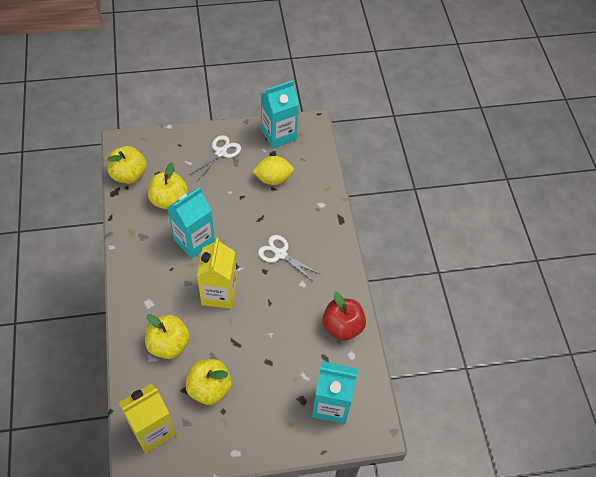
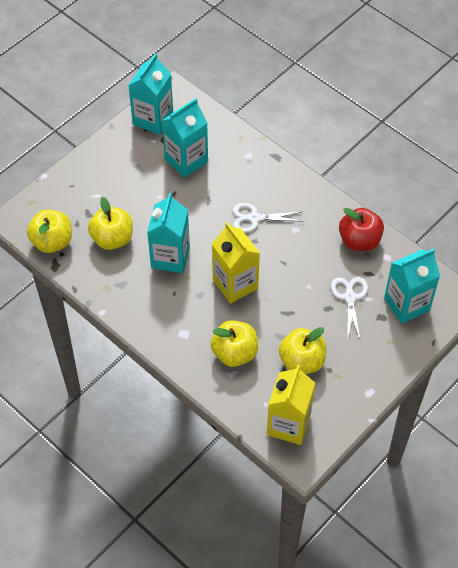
camera: 35 degrees left, 0 degrees up
white scissors [190,135,241,180] -> white scissors moved to [331,277,368,341]
yellow lemon [252,156,294,185] -> turquoise carton [162,98,208,178]

